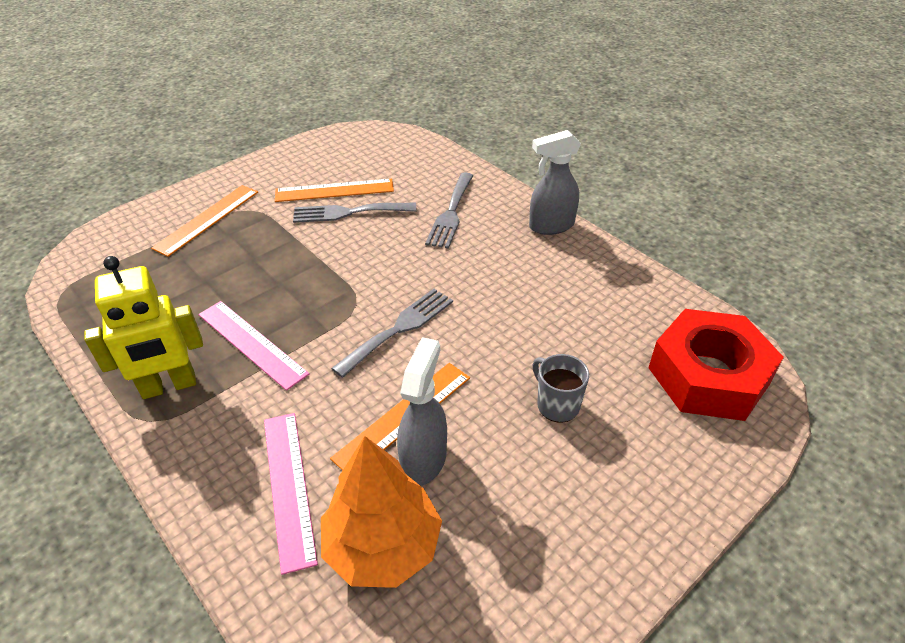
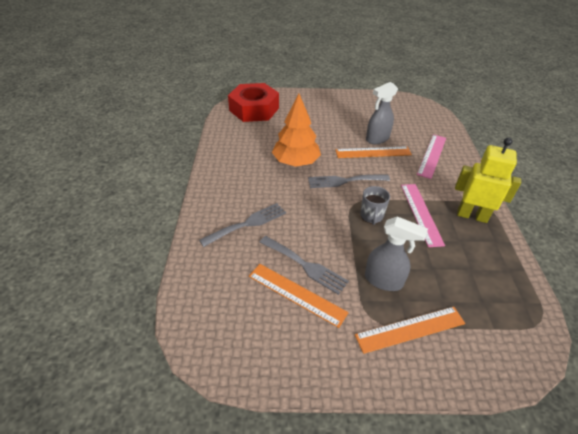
camera: 140 degrees left, 0 degrees up
orange tree [321,436,442,588] -> orange tree moved to [272,94,321,167]
grey spray bottle [529,130,581,235] -> grey spray bottle moved to [365,216,428,291]
grey mug [533,354,589,423] -> grey mug moved to [360,186,390,225]

